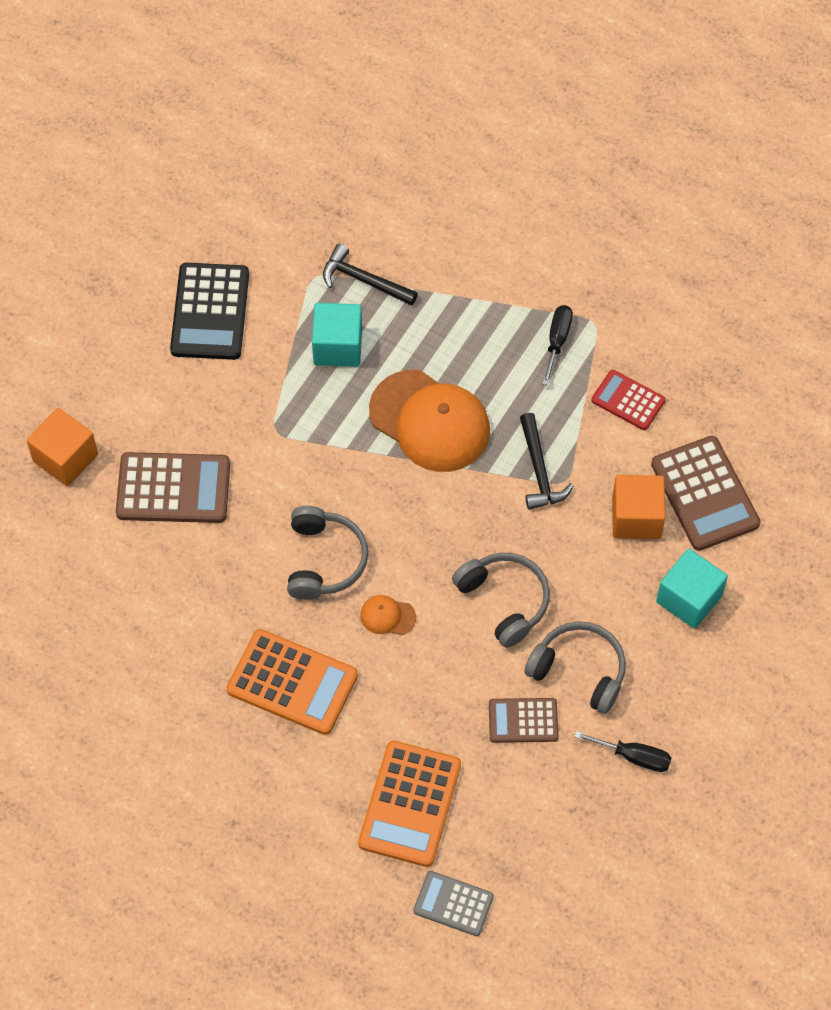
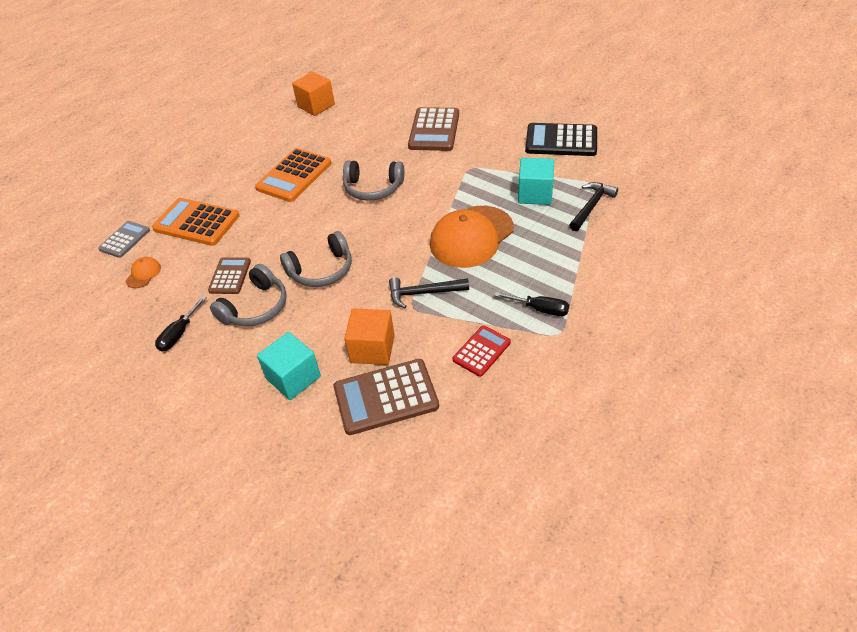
camera: 100 degrees right, 15 degrees down
orange cube [27,408,98,486] -> orange cube moved to [292,72,335,116]
orange cap [360,595,416,635] -> orange cap moved to [126,257,161,288]

